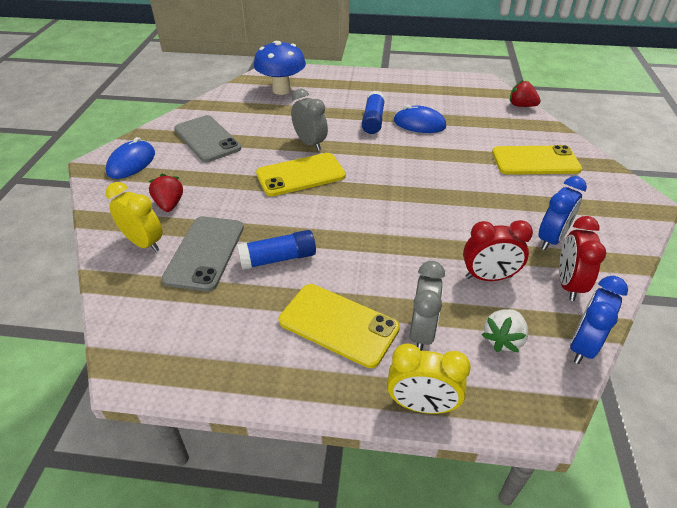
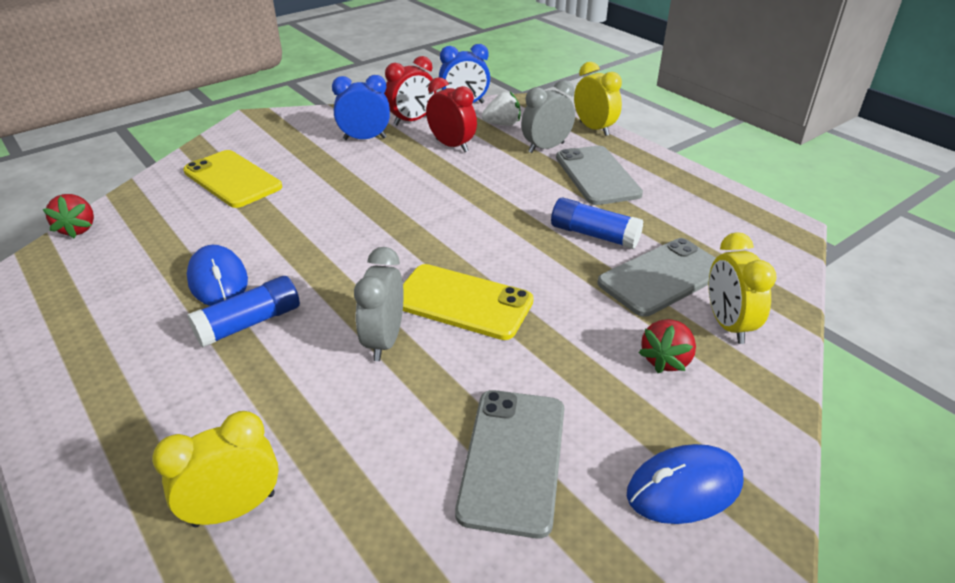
camera: 135 degrees left, 5 degrees down
blue mushroom [254,41,306,95] -> yellow clock [152,411,279,527]
yellow phone [279,284,400,368] -> grey phone [556,146,643,205]

